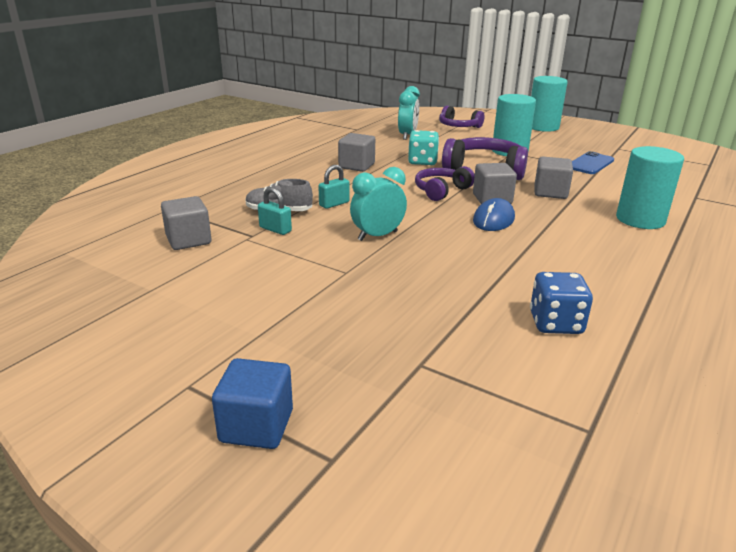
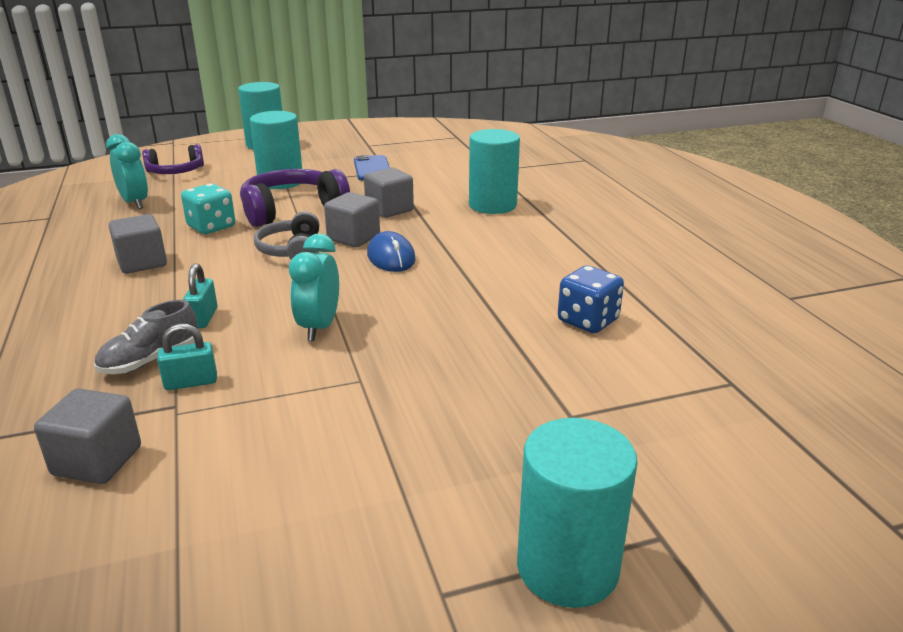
camera: 50 degrees left, 0 degrees up
blue cube [212,358,293,449] -> turquoise cylinder [517,418,638,608]
purple headphones [415,166,475,201] -> grey headphones [254,211,319,259]

